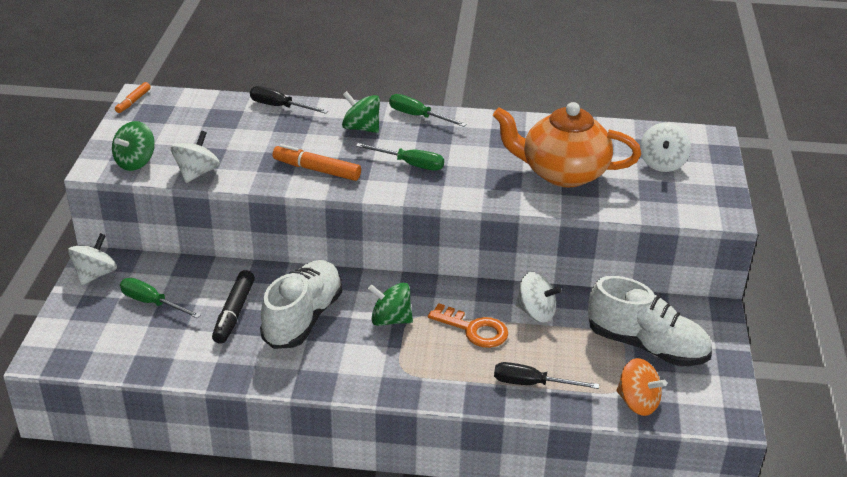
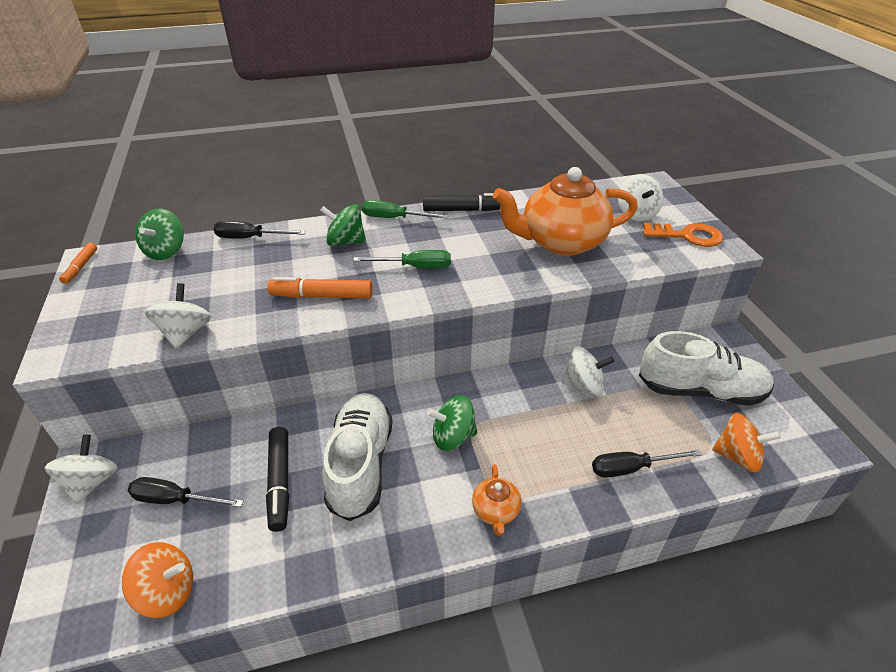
camera: 20 degrees left, 5 degrees up
green spinning top [112,121,155,171] -> green spinning top moved to [135,209,184,260]
green screwdriver [120,278,201,318] -> black screwdriver [128,477,244,507]
orange key [428,303,508,348] -> orange key moved to [643,223,723,247]
none -> orange spinning top [122,542,193,618]
none -> black marker [423,193,500,211]
none -> orange teapot [472,464,521,536]

